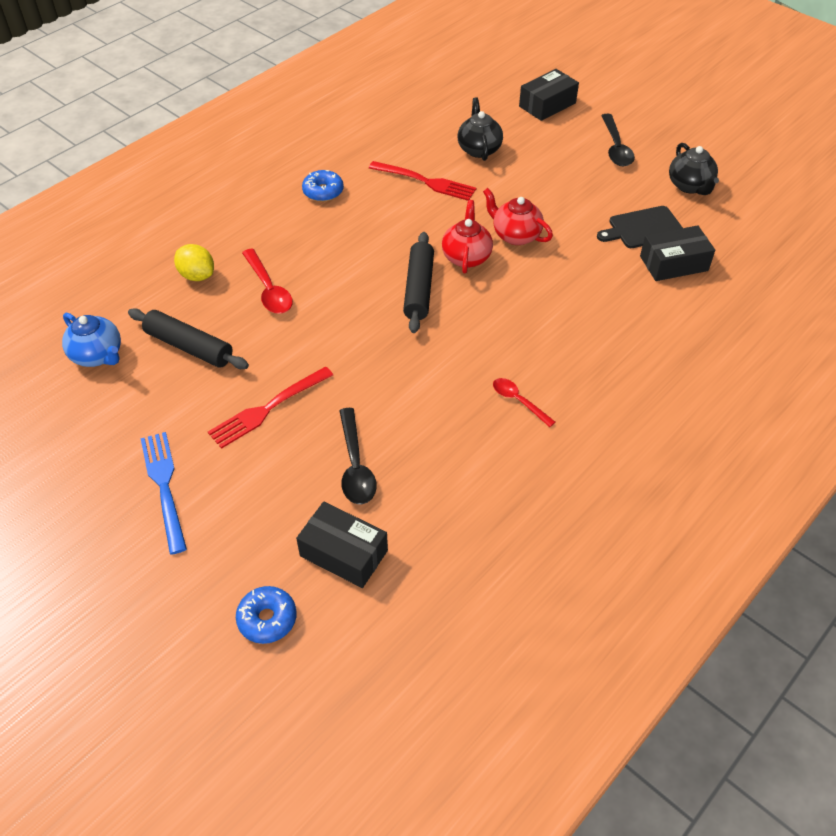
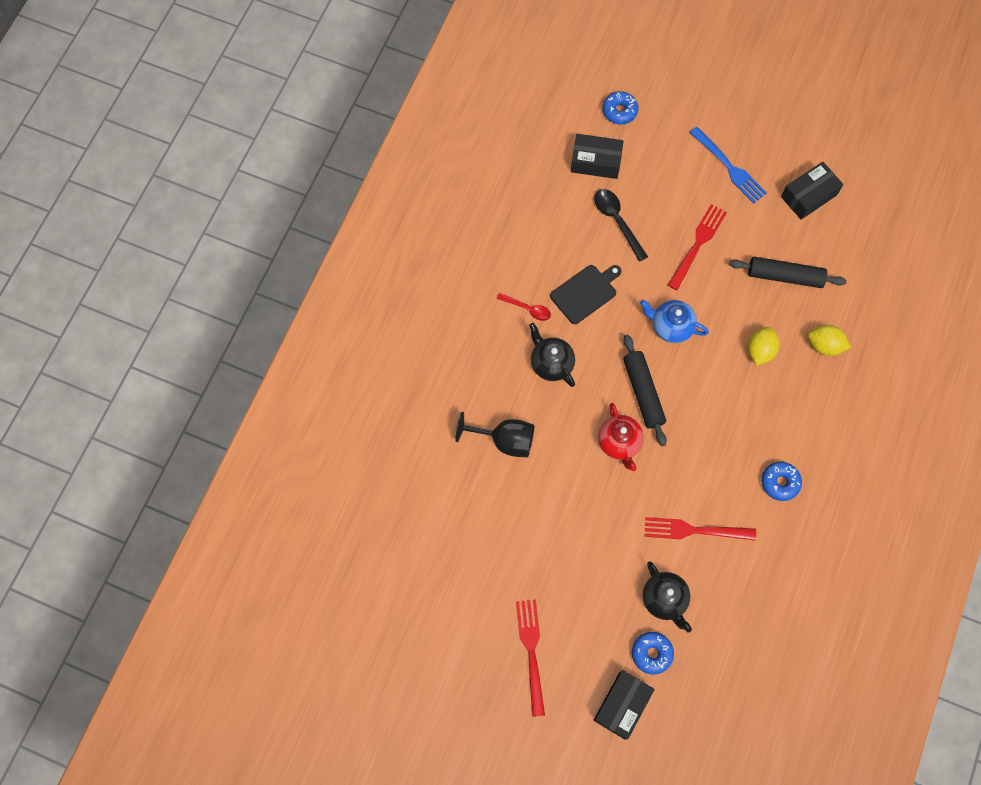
camera: 160 degrees right, 20 degrees up
blue teapot [62,313,121,367] -> blue teapot moved to [640,300,709,343]
red spoon [242,248,293,314] -> yellow lemon [748,327,780,366]
red teapot [483,188,553,245] -> none
black cutting board [597,206,683,248] -> black cutting board moved to [550,265,622,324]
black spoon [601,114,635,167] -> red fork [516,599,545,717]
black box [640,225,715,281] -> black box moved to [781,162,843,220]
black teapot [669,143,719,195] -> black teapot moved to [529,323,575,387]
none -> black goblet [455,412,534,457]
none -> blue donut [632,632,674,675]

